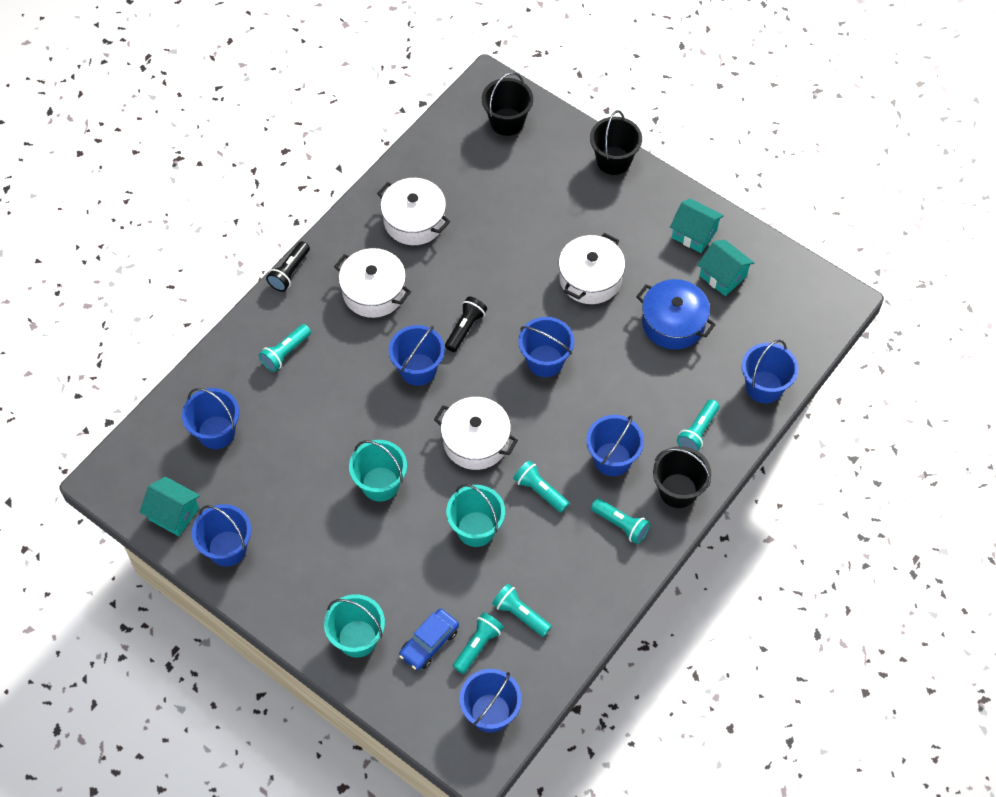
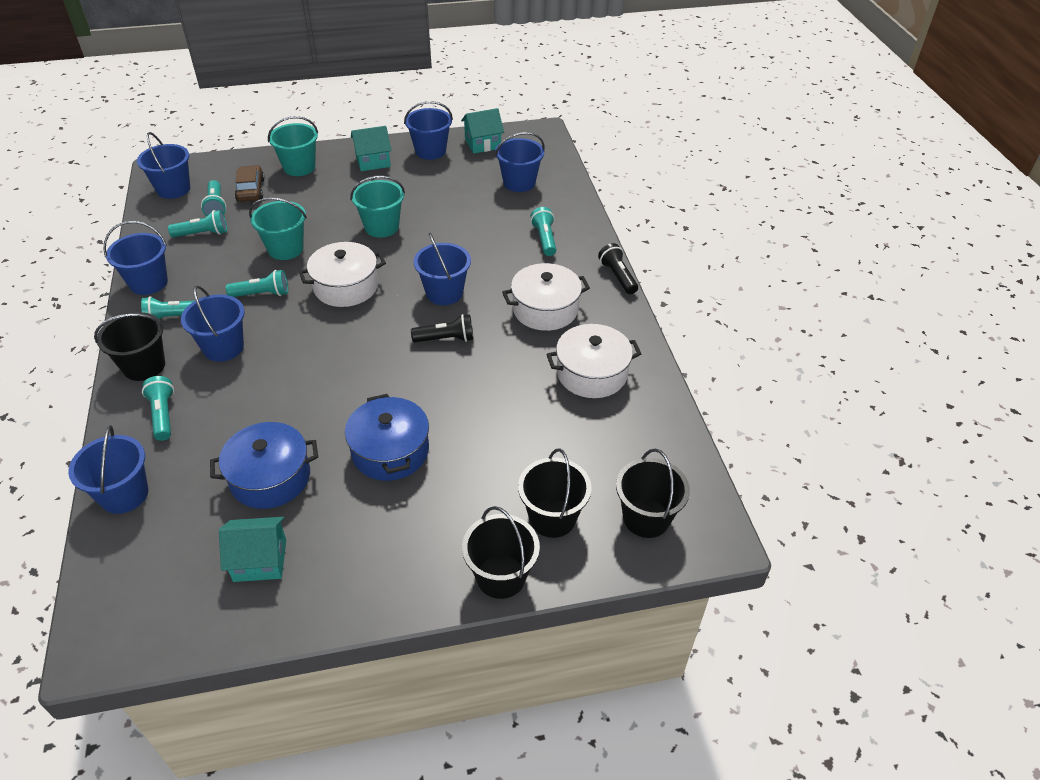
camera: 130 degrees right, 15 degrees down
blue car [399,609,459,670] -> brown car [235,165,265,202]
black flashlight [445,297,487,352] -> black flashlight turned 75 degrees counterclockwise [411,314,474,342]
blue bucket [518,317,574,377] -> blue bucket moved to [103,221,168,295]
white pot [558,233,625,304] -> blue pot [345,394,429,481]
turquoise house [670,198,724,253] -> turquoise house moved to [351,126,392,171]
none -> black bucket [518,448,592,538]

